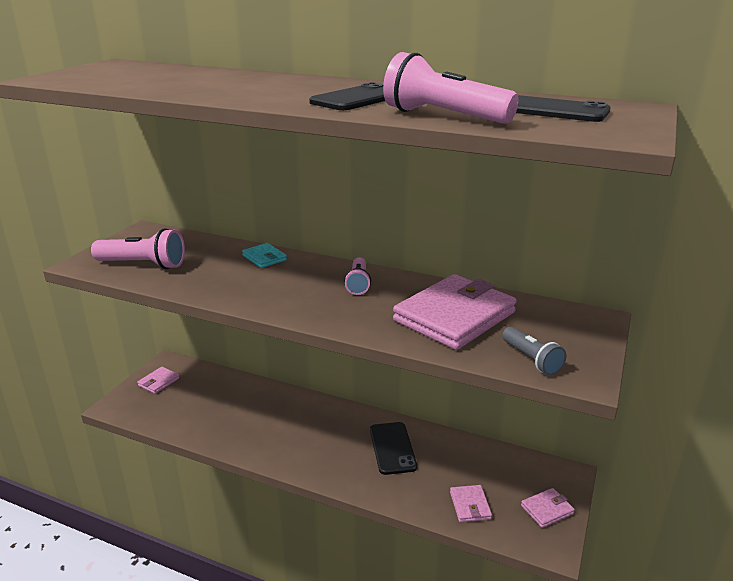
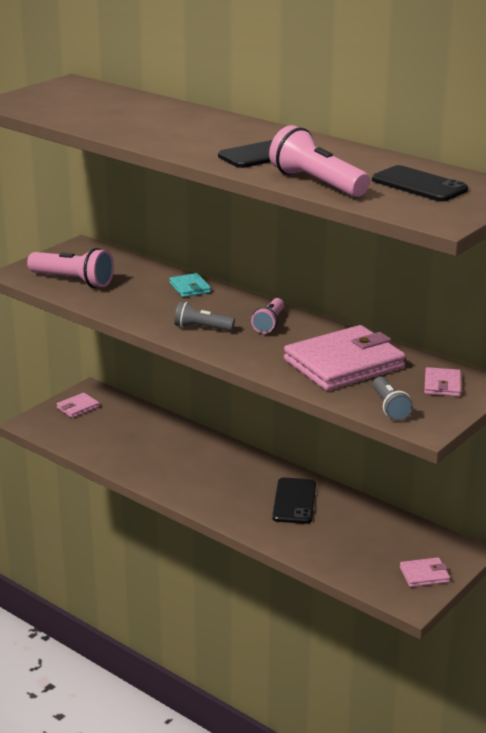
camera: 15 degrees right, 0 degrees up
pink wallet [450,485,492,522] -> pink wallet moved to [424,367,461,397]
none -> grey flashlight [174,301,235,331]

